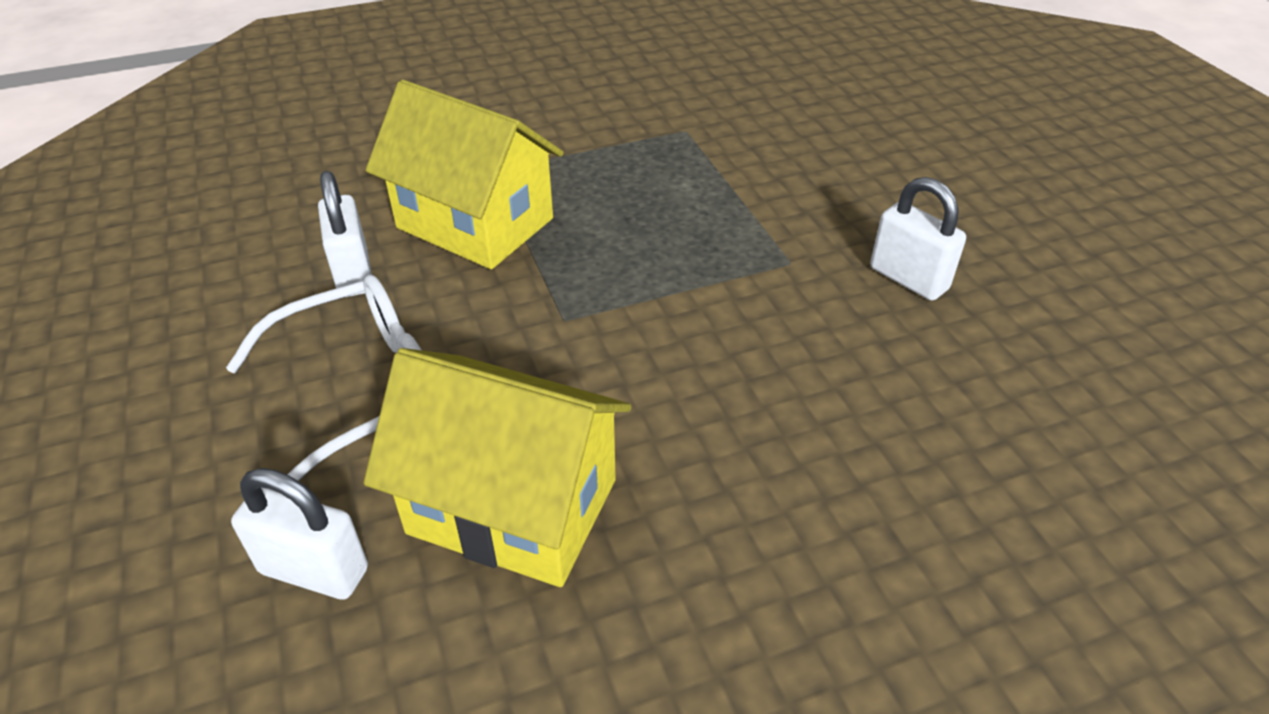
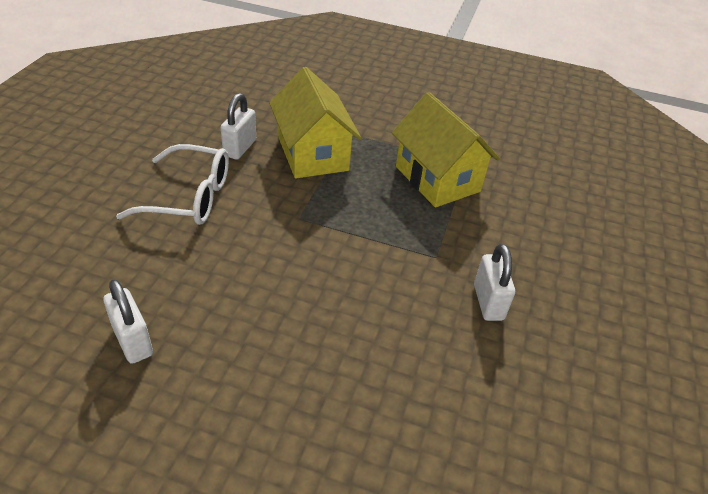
camera: 35 degrees right, 0 degrees up
white padlock [231,468,368,600] -> white padlock moved to [103,279,153,364]
yellow house [364,348,631,587] -> yellow house moved to [392,92,500,207]

